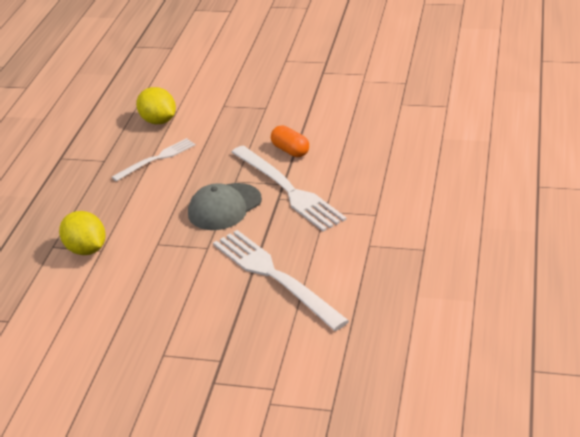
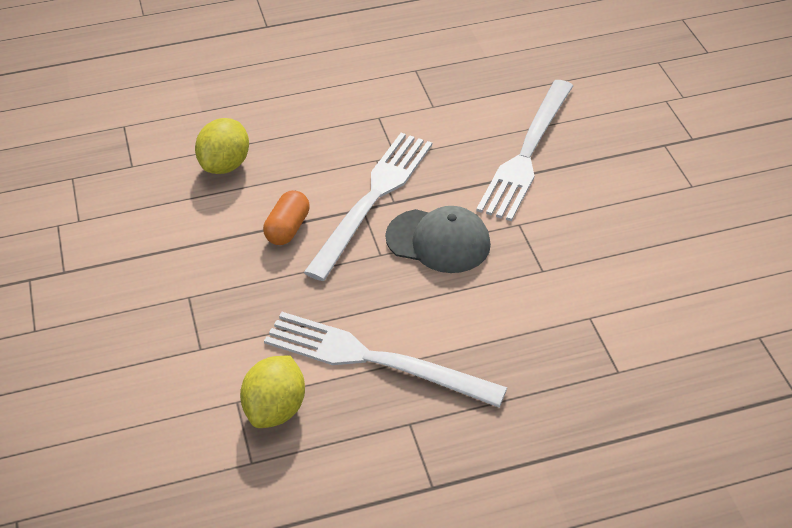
camera: 120 degrees left, 10 degrees up
yellow lemon [59,211,106,255] -> yellow lemon moved to [195,118,249,174]
white fork [112,138,196,181] -> white fork [264,312,508,407], size x1.70

